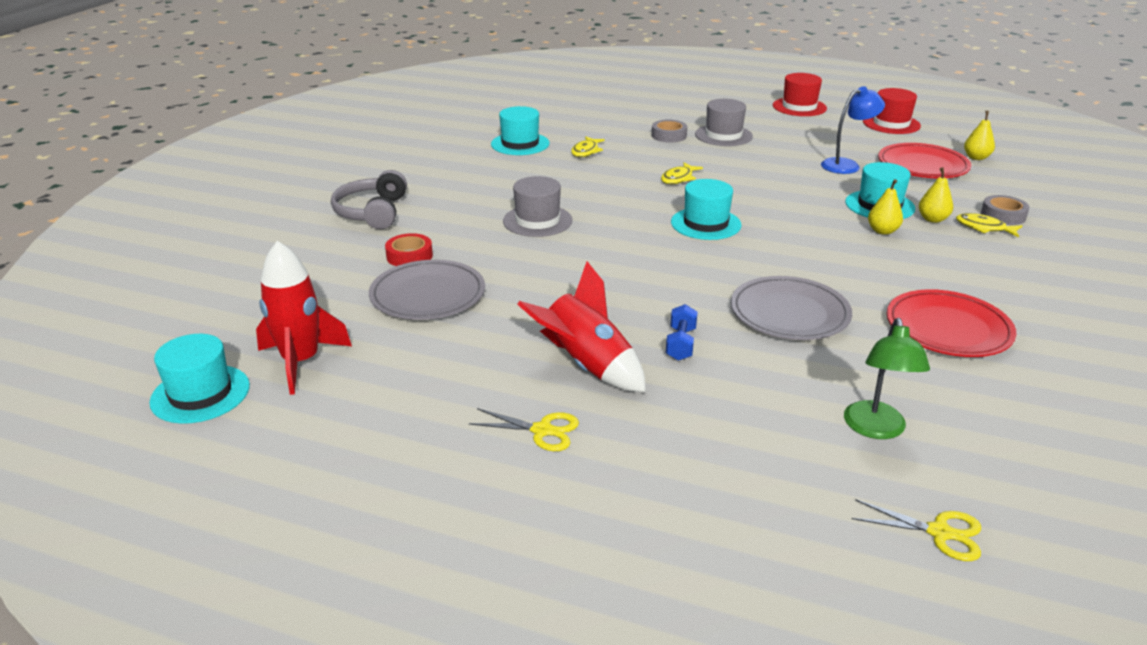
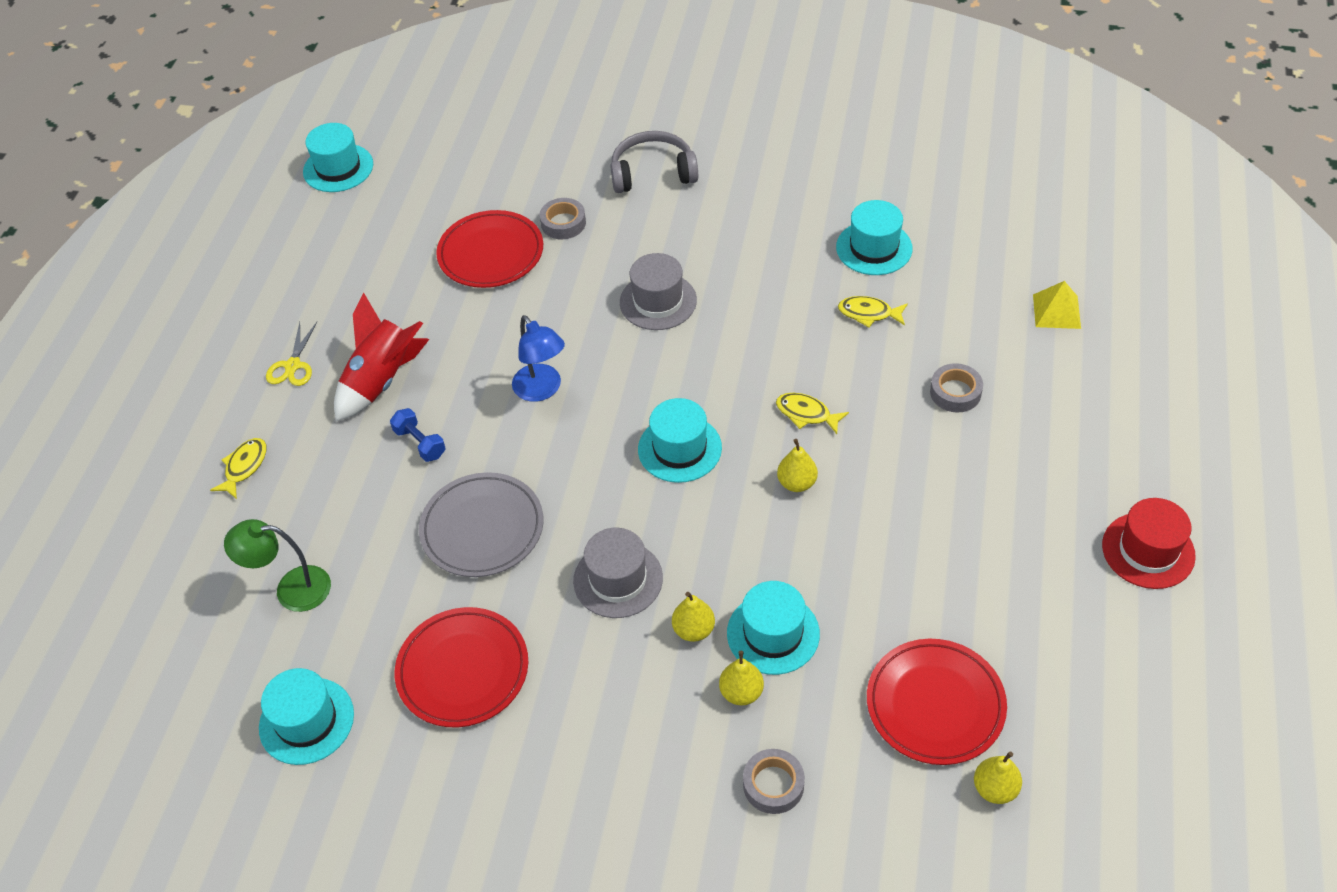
camera: 85 degrees right, 20 degrees up
red rocket [256,241,352,395] -> none
grey plate [369,260,485,320] -> red plate [436,210,543,288]
red tape [385,233,433,266] -> grey tape [540,198,586,239]
blue dumbbell [666,304,698,361] -> blue dumbbell turned 45 degrees clockwise [390,408,445,462]
grey hat [695,99,753,146] -> grey hat moved to [573,528,663,618]
blue lamp [821,86,885,174] -> blue lamp moved to [512,315,565,402]
yellow scissors [851,499,981,561] -> none
red hat [863,88,921,134] -> none
yellow fish [956,213,1022,238] -> yellow fish moved to [210,438,266,499]
none -> turquoise hat [259,668,354,765]
none -> yellow pear [777,439,818,492]
none -> yellow pyramid [1033,281,1081,329]

